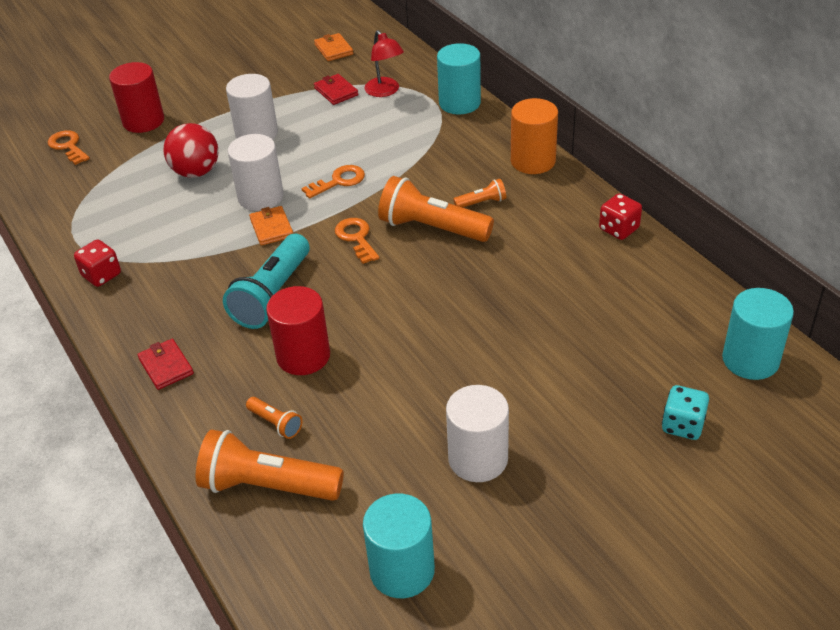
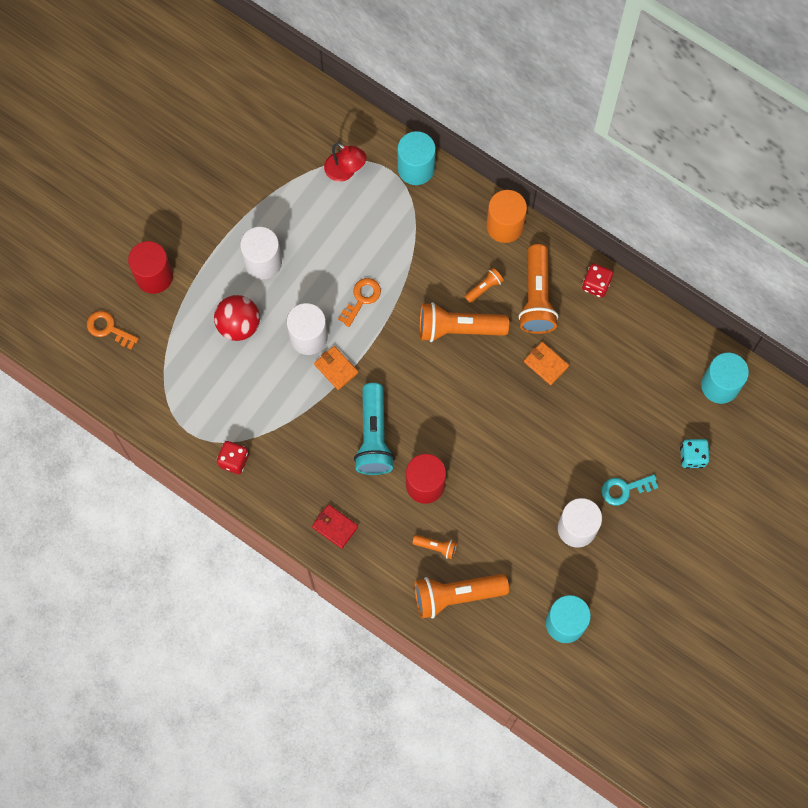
camera: 25 degrees left, 30 degrees up
orange wallet [314,33,353,61] -> orange wallet moved to [524,342,569,385]
red wallet [314,74,358,105] -> none
orange key [335,218,379,264] -> none
none -> orange flashlight [518,244,558,334]
none -> turquoise key [602,475,658,505]

